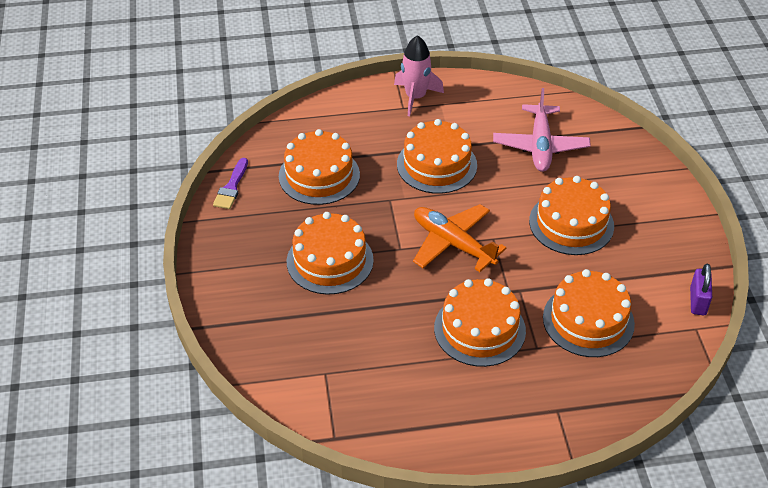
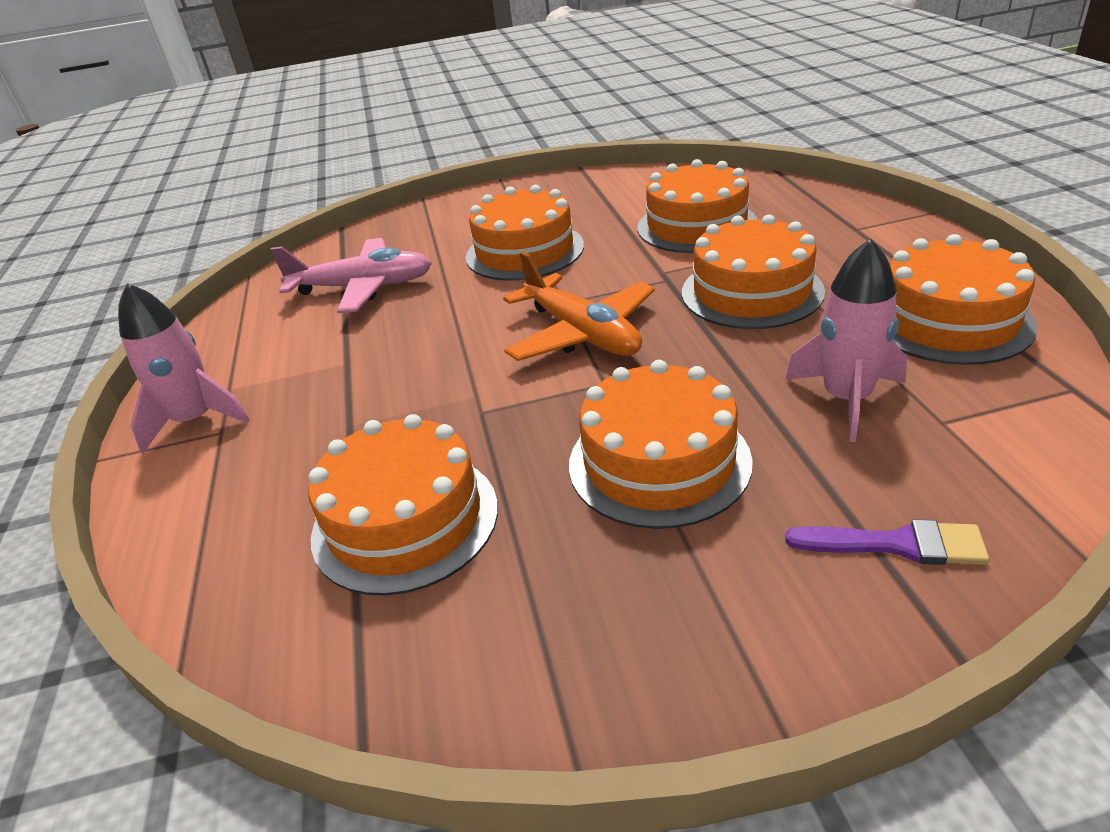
camera: 90 degrees left, 10 degrees down
purple brush [213,158,248,209] -> purple brush moved to [785,519,989,565]
orange cake [397,119,477,194] -> orange cake moved to [890,234,1037,365]
orange plane [413,204,507,272] -> orange plane turned 75 degrees counterclockwise [503,252,655,361]
purple padlock [690,264,712,315] -> none
none -> pink rocket [785,238,907,442]

